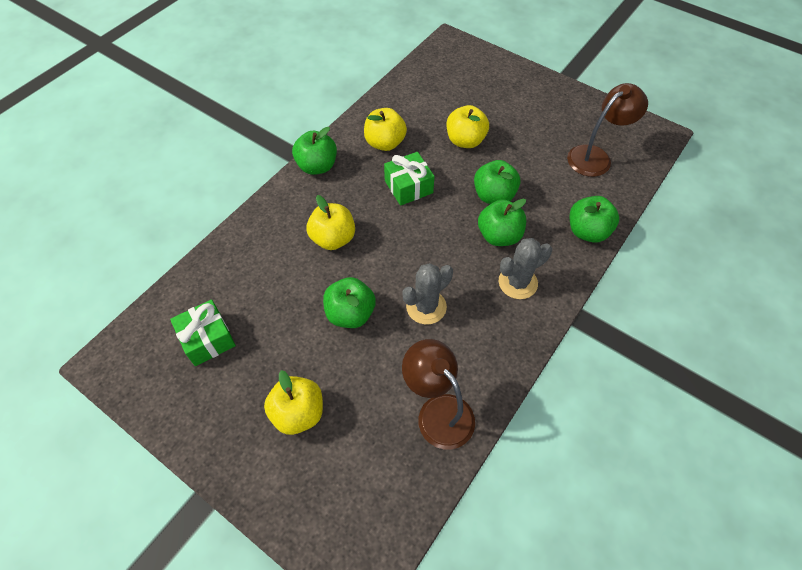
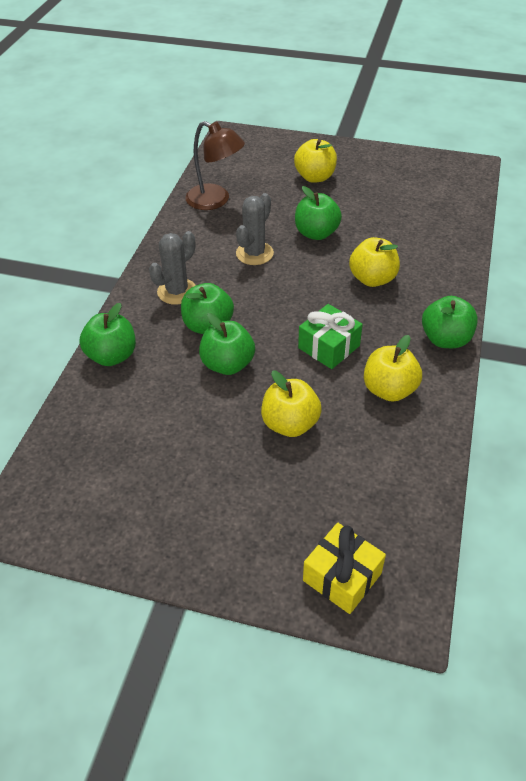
camera: 160 degrees right, 10 degrees down
green gift [170,299,236,366] -> none
brown lamp [567,83,648,177] -> none
none -> yellow gift [303,523,386,614]

